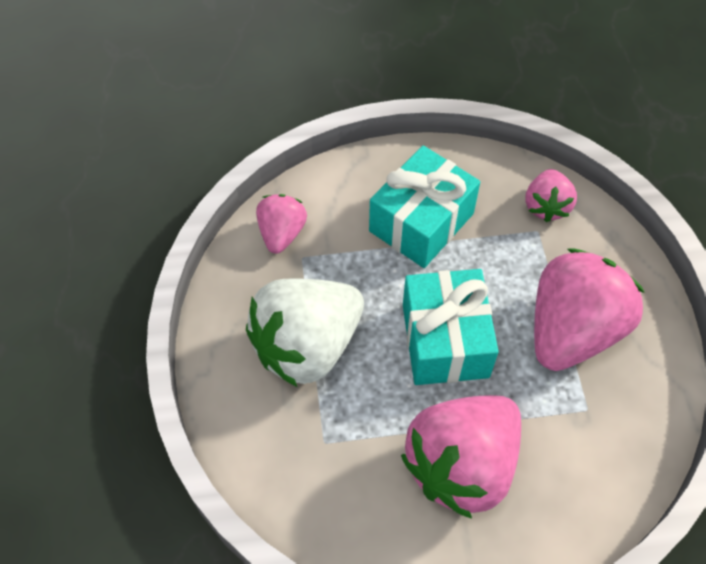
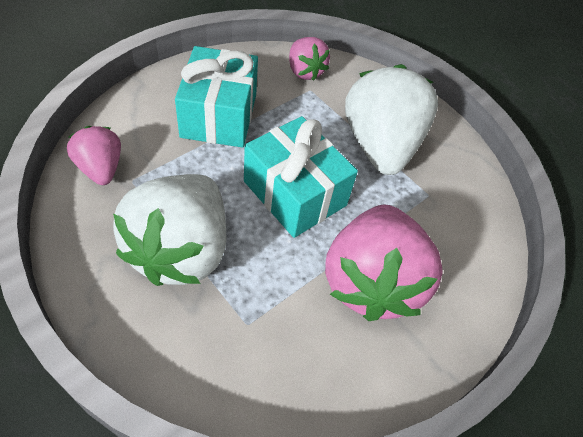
camera: 40 degrees left, 5 degrees down
pink strawberry [534,249,645,371] -> white strawberry [345,64,438,175]

